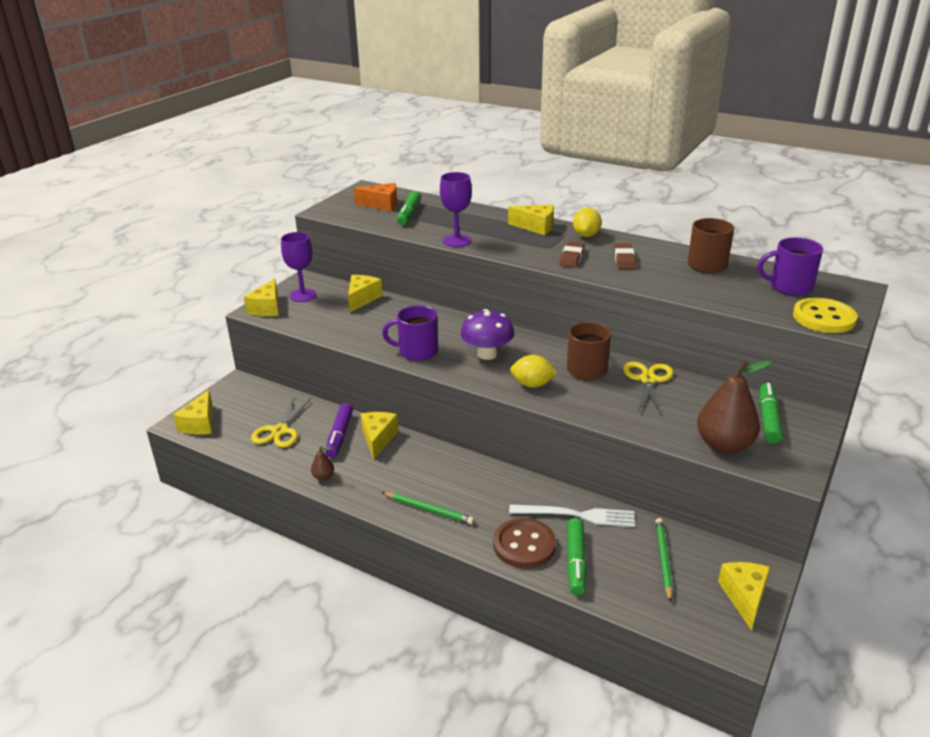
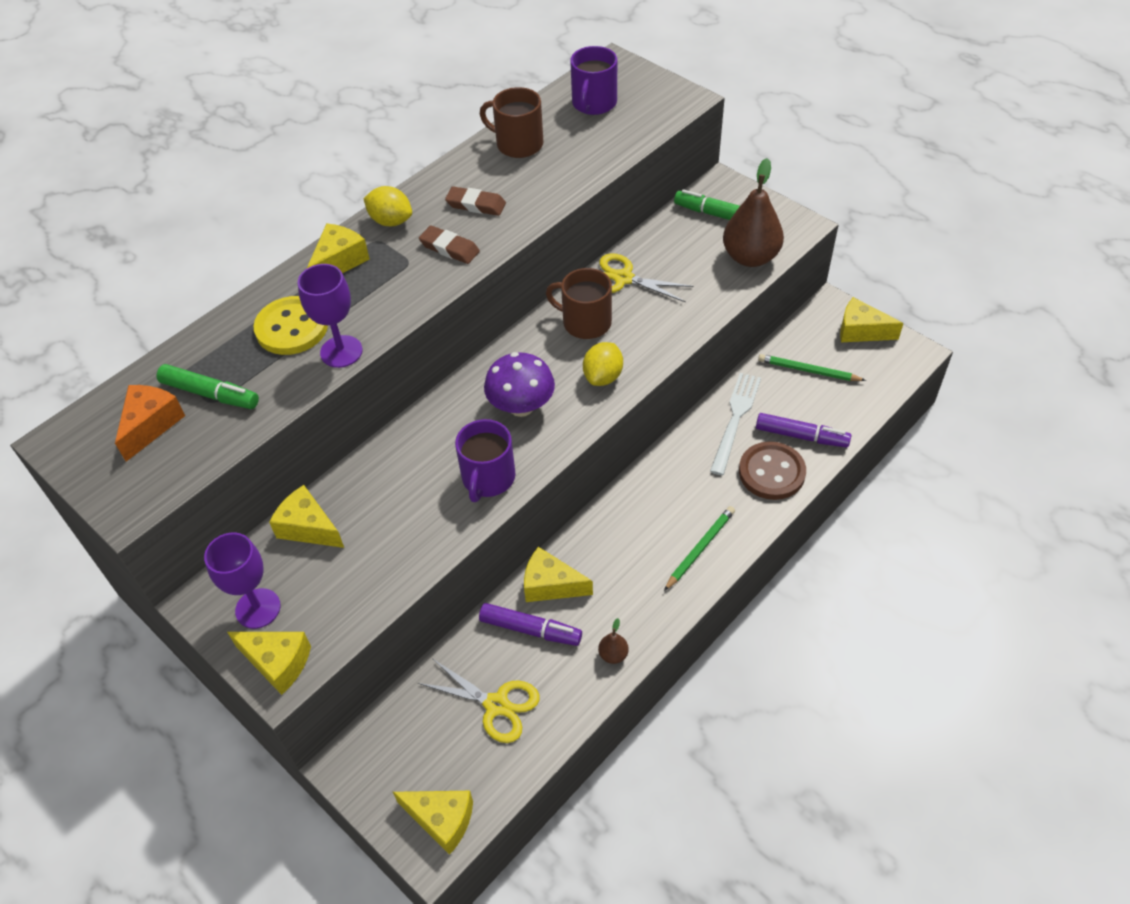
camera: 75 degrees left, 20 degrees up
green marker [567,518,587,595] -> purple marker [756,413,851,448]
yellow button [793,298,858,333] -> yellow button moved to [254,296,328,355]

